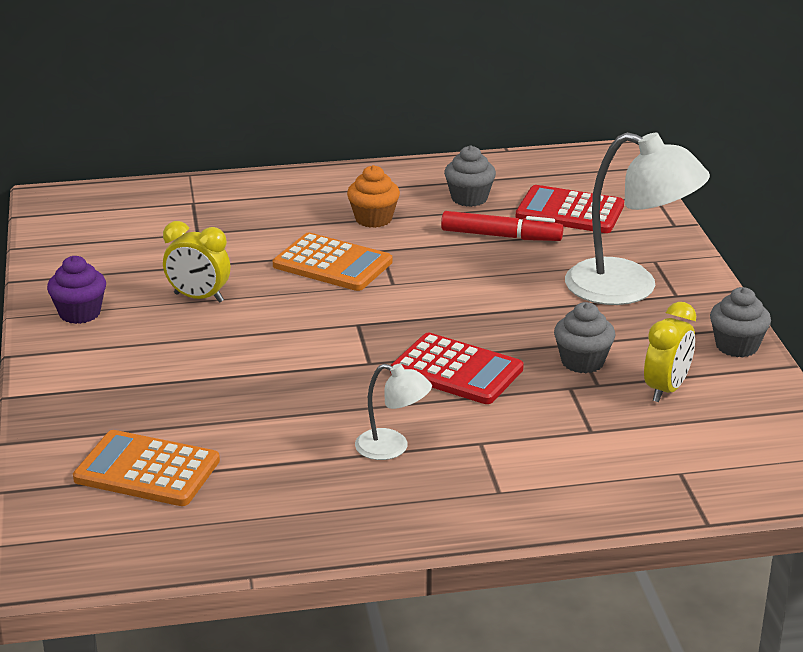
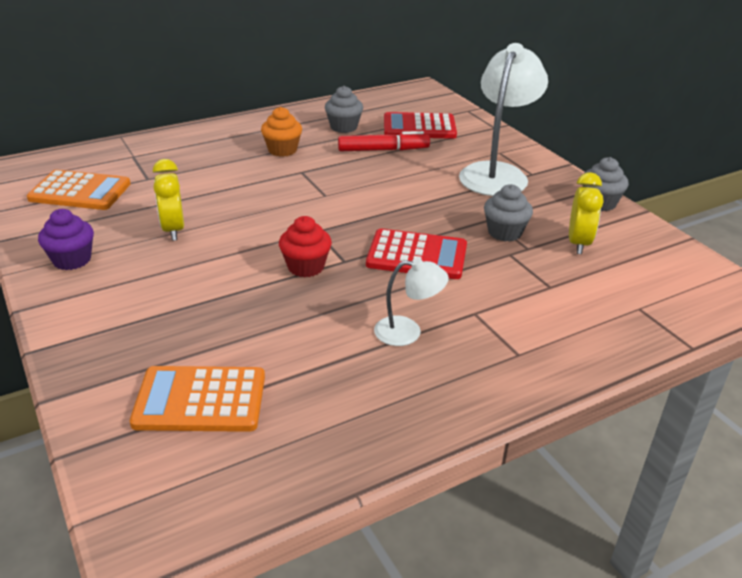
camera: 20 degrees left, 5 degrees up
yellow clock [163,221,230,303] -> yellow clock turned 75 degrees clockwise [153,159,184,241]
orange calculator [273,233,392,291] -> orange calculator moved to [27,170,131,210]
white lamp [565,132,710,305] -> white lamp turned 75 degrees counterclockwise [459,43,548,196]
none -> red cupcake [279,216,332,277]

